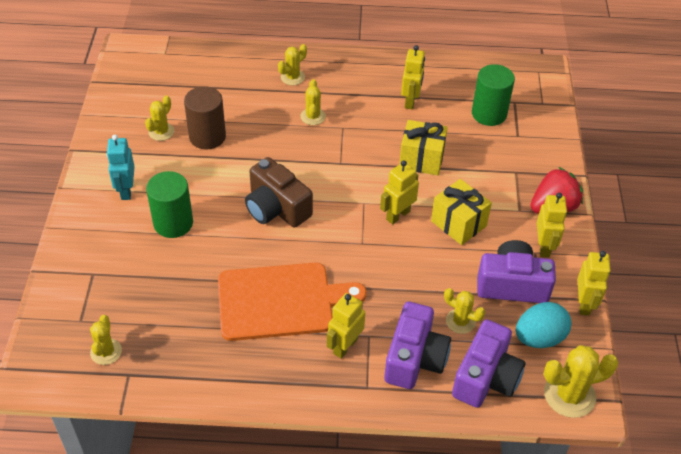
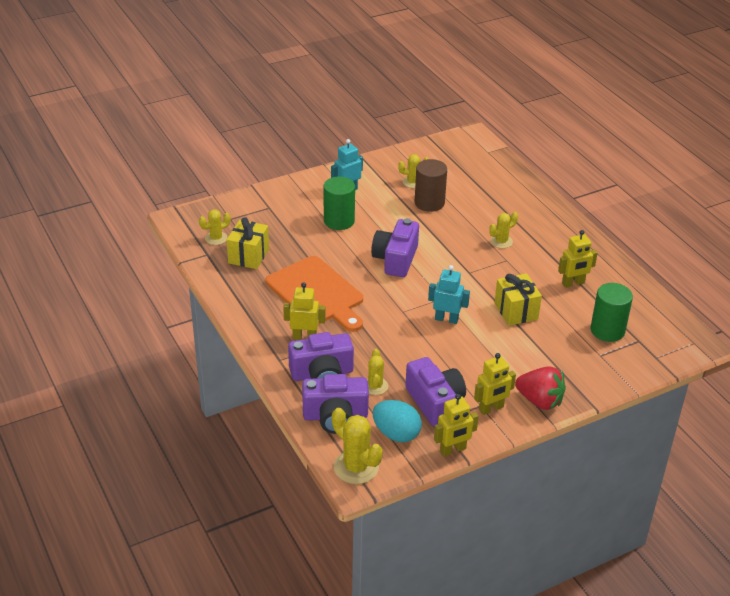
camera: 60 degrees right, 10 degrees down
brown camera [245,157,313,228] -> purple camera [371,218,419,277]
yellow cactus [278,44,307,85] -> none
yellow robot [380,160,419,224] -> turquoise robot [428,265,470,324]
yellow gift [431,179,492,245] -> yellow gift moved to [227,217,269,269]

